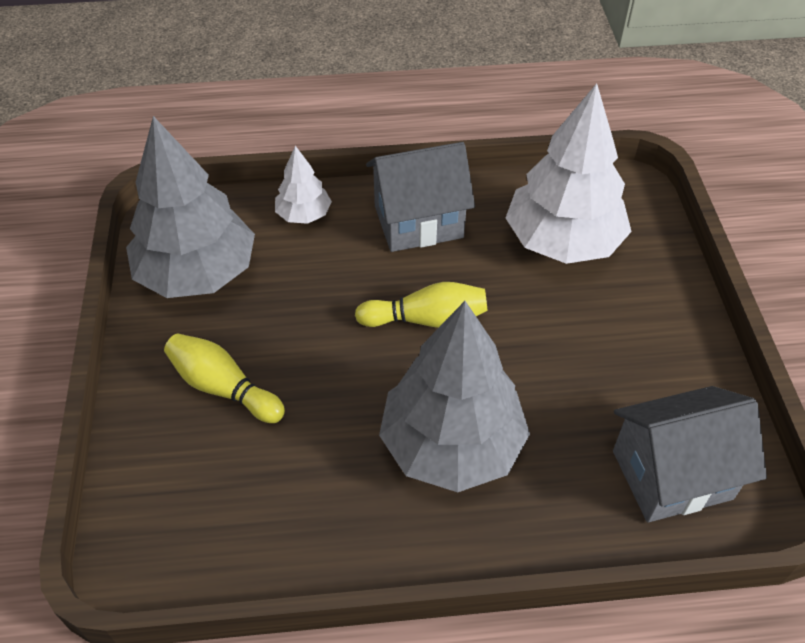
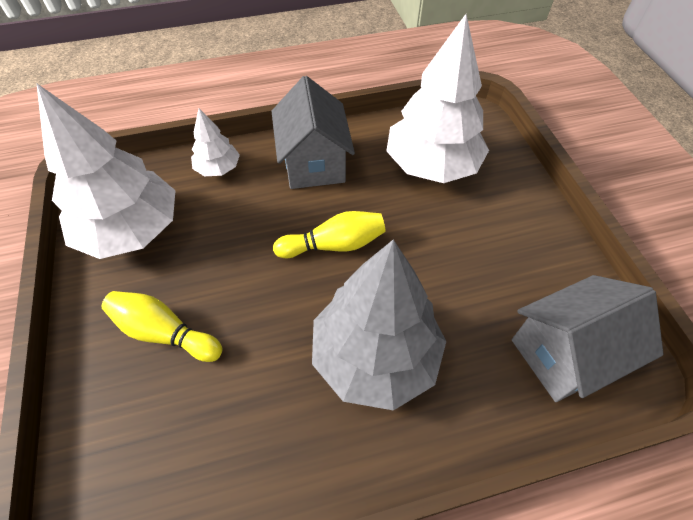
camera: 10 degrees left, 5 degrees up
grey tree [126,116,255,298] -> white tree [37,84,176,259]
grey house [366,142,475,252] -> grey house turned 75 degrees counterclockwise [271,76,355,189]

